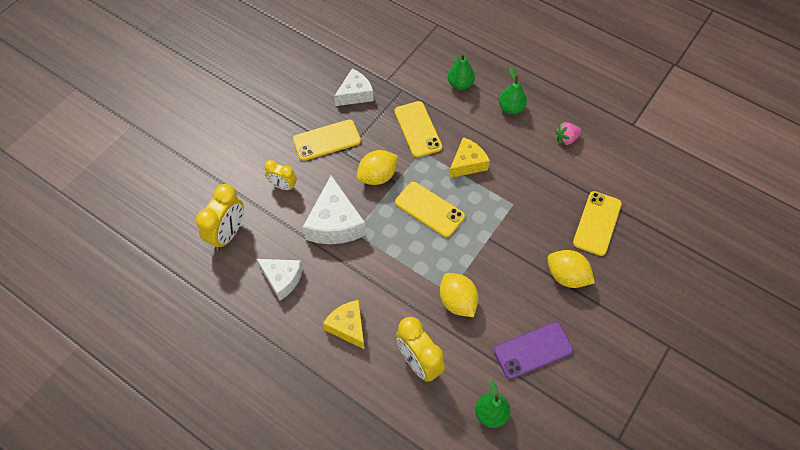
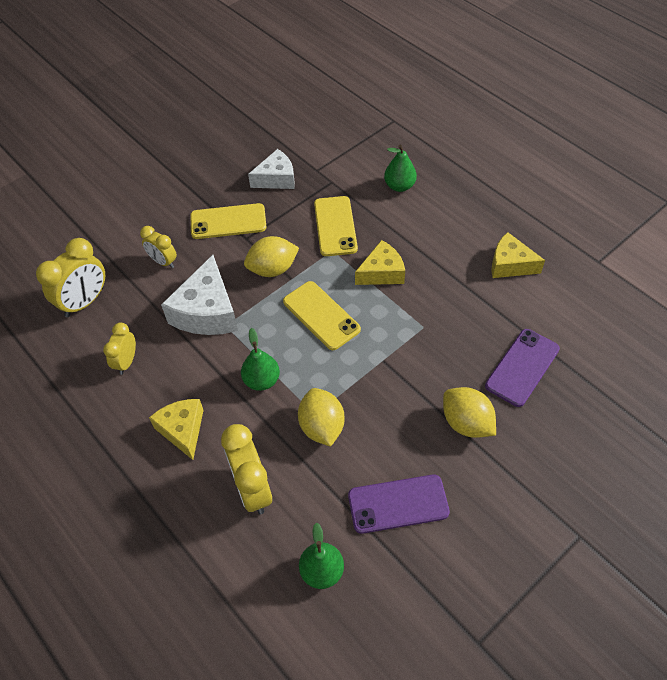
camera: 15 degrees right, 5 degrees down
white cheese [257,259,303,301] -> yellow clock [103,322,136,375]
green pear [499,67,527,114] -> green pear moved to [241,328,280,391]
pink strawberry [555,122,582,146] -> yellow cheese [491,232,545,278]
yellow phone [573,191,622,256] -> purple phone [485,329,560,407]

